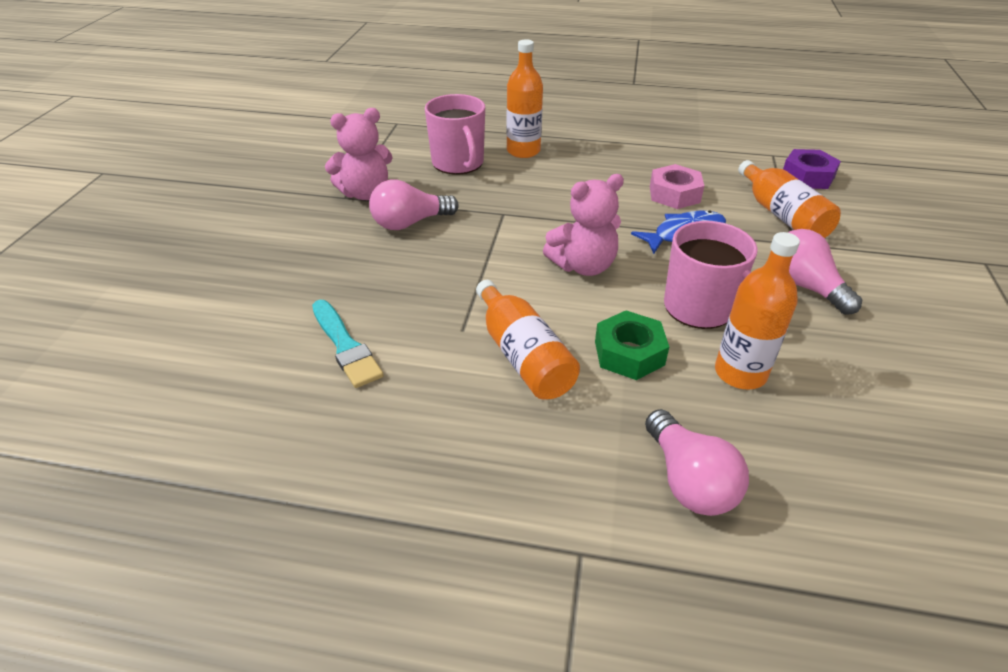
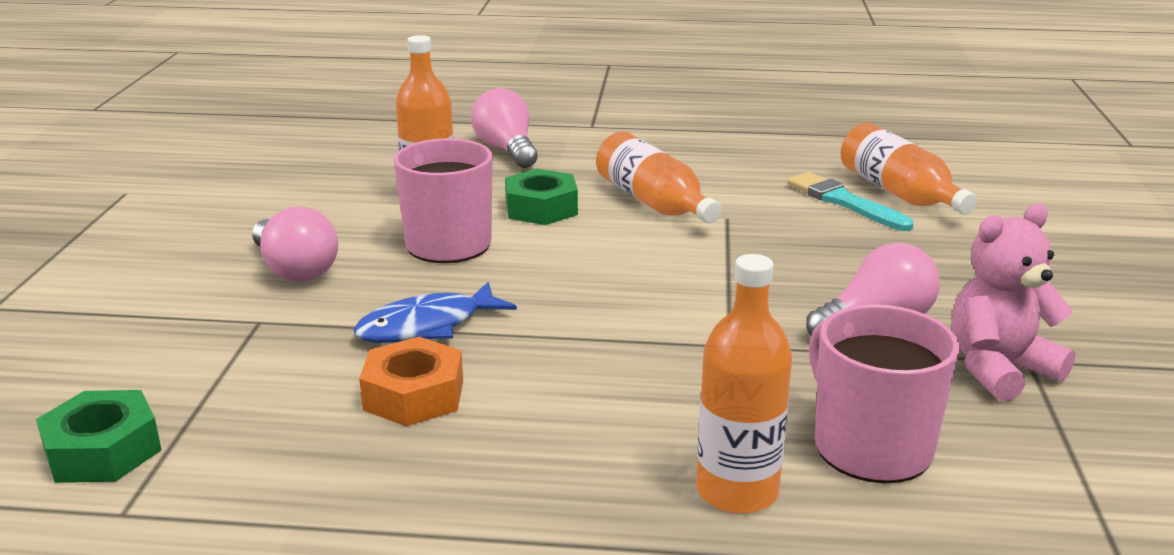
camera: 175 degrees right, 15 degrees down
pink teddy bear [543,174,624,276] -> none
pink nut [650,164,704,209] -> orange nut [359,337,463,426]
orange bottle [738,160,841,238] -> orange bottle moved to [841,122,977,215]
purple nut [783,149,841,189] -> green nut [36,390,162,483]

